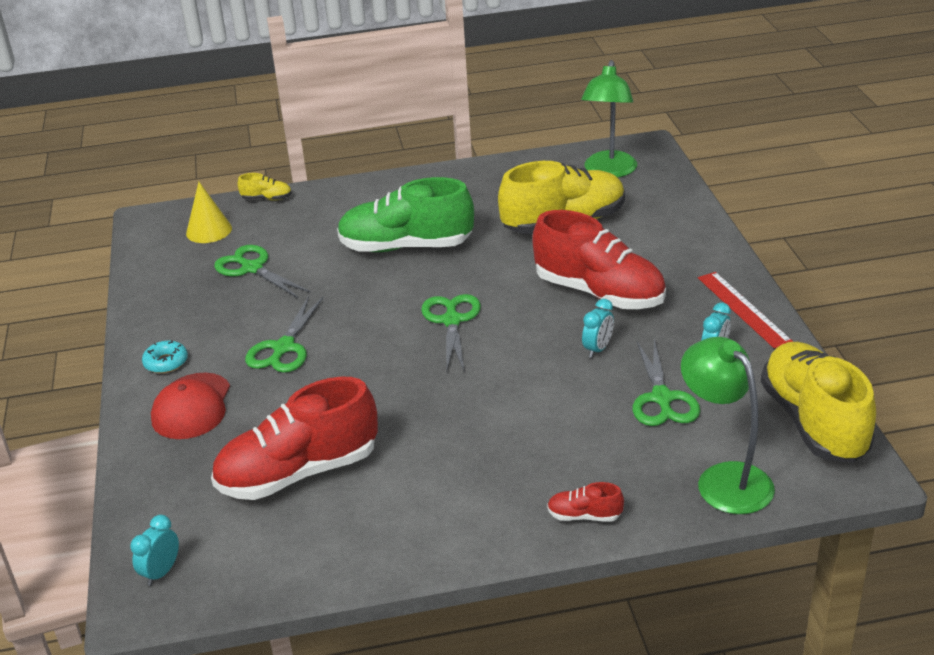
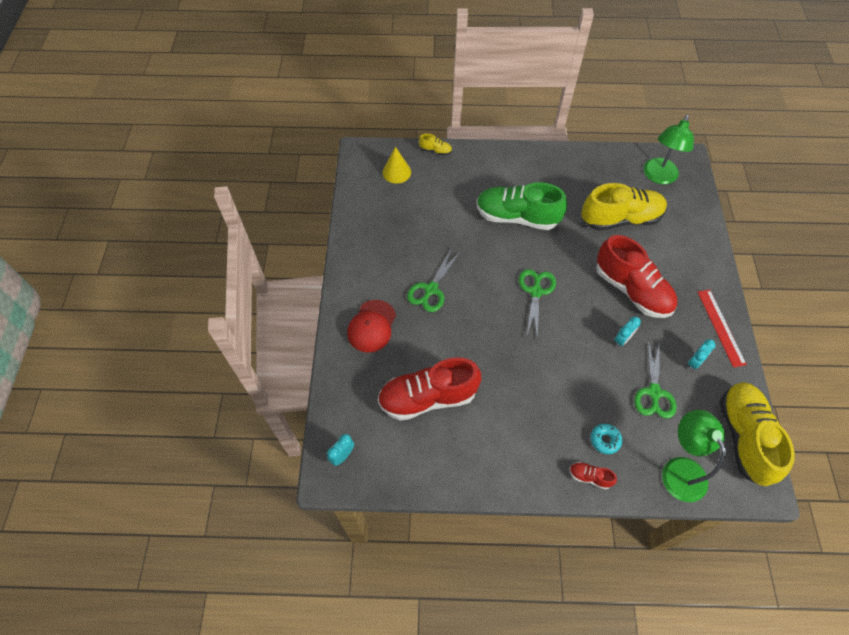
camera: 10 degrees right, 25 degrees up
turquoise donut [142,340,188,373] -> turquoise donut moved to [591,424,622,454]
green scissors [214,245,311,298] -> none

